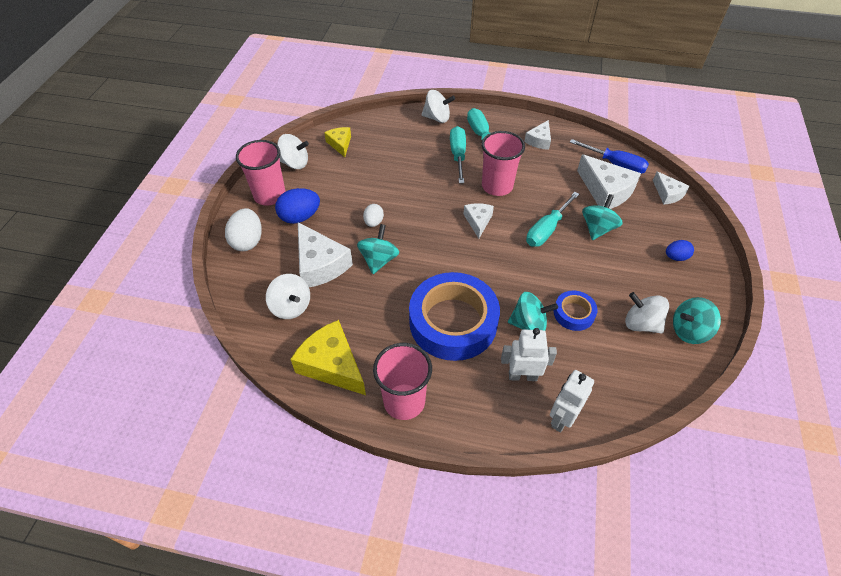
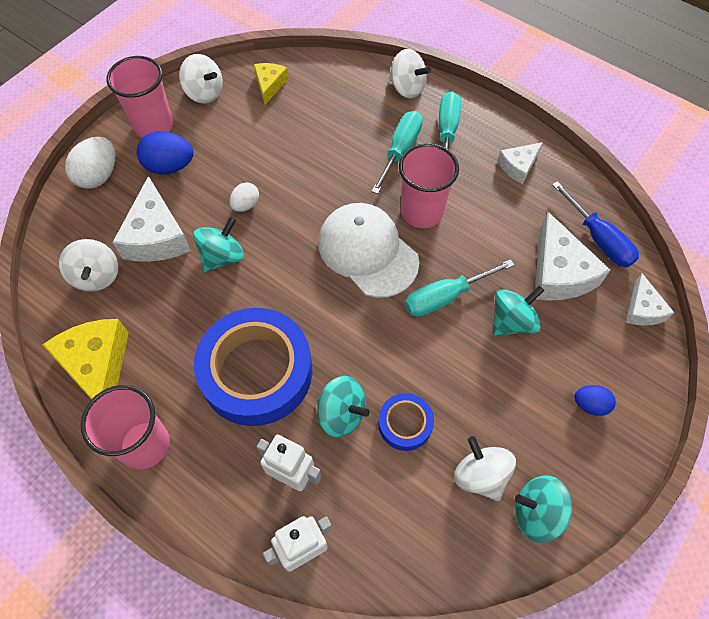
camera: 25 degrees right, 10 degrees up
white cheese [463,203,494,238] -> white cap [318,203,419,298]

